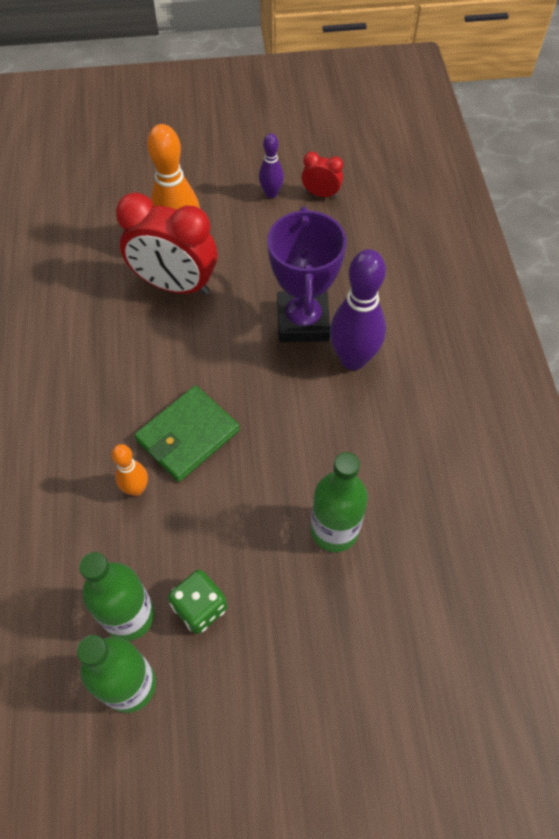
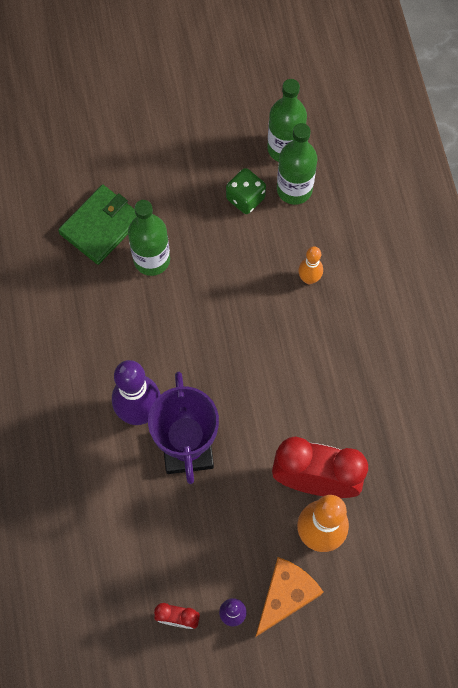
camera: 175 degrees right, 10 degrees up
green wallet [134,385,240,482] -> green wallet moved to [58,185,137,265]
none -> orange cheese [255,557,323,637]

